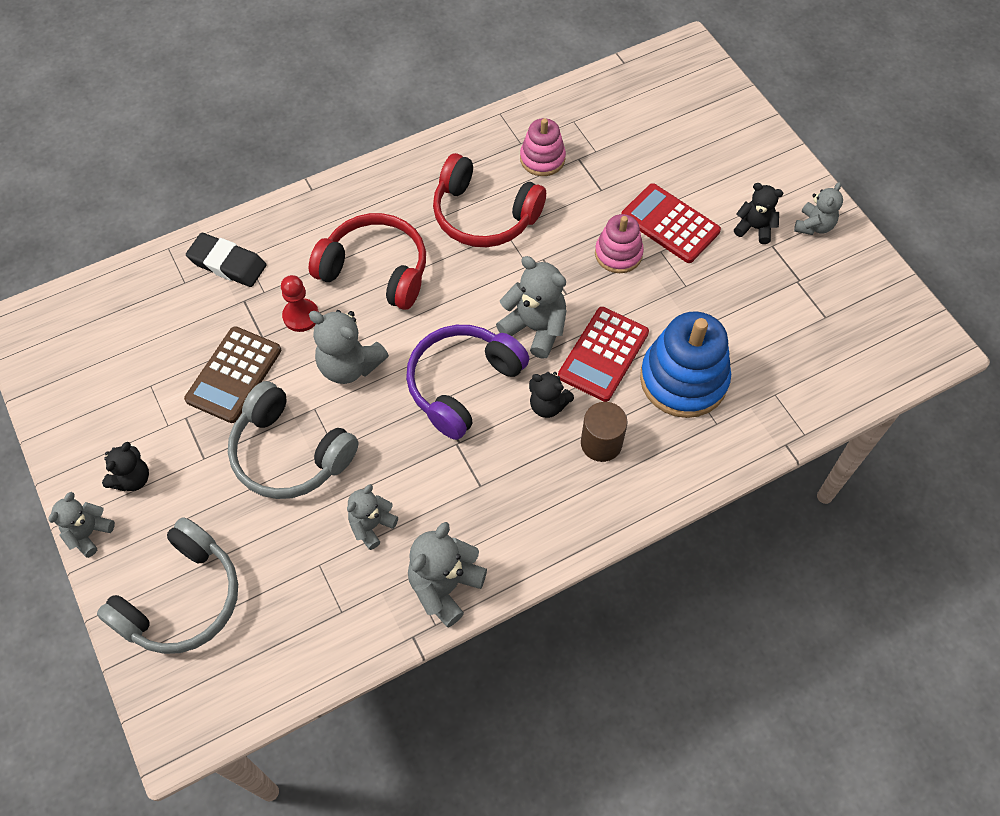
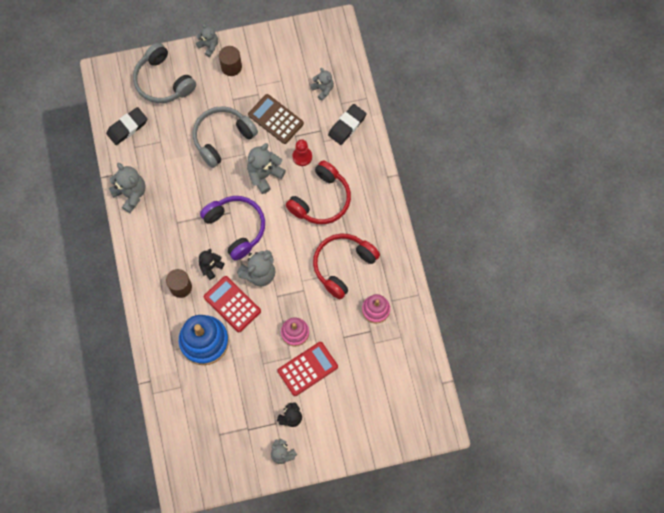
camera: 105 degrees right, 10 degrees up
black teddy bear [102,442,149,491] -> brown cylinder [219,46,242,76]
grey teddy bear [347,484,398,550] -> grey teddy bear moved to [310,68,334,101]
none -> black eraser [106,107,147,145]

